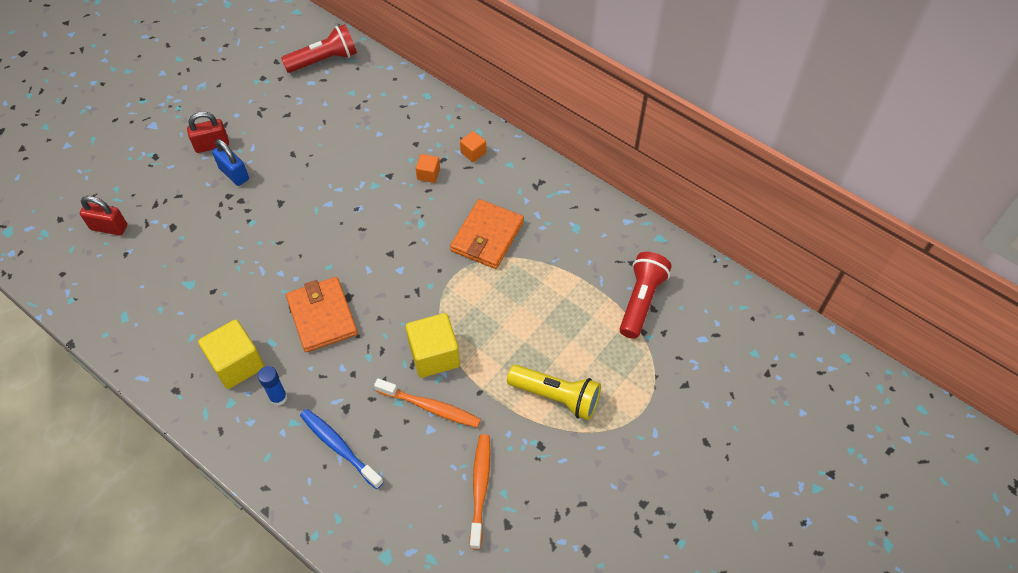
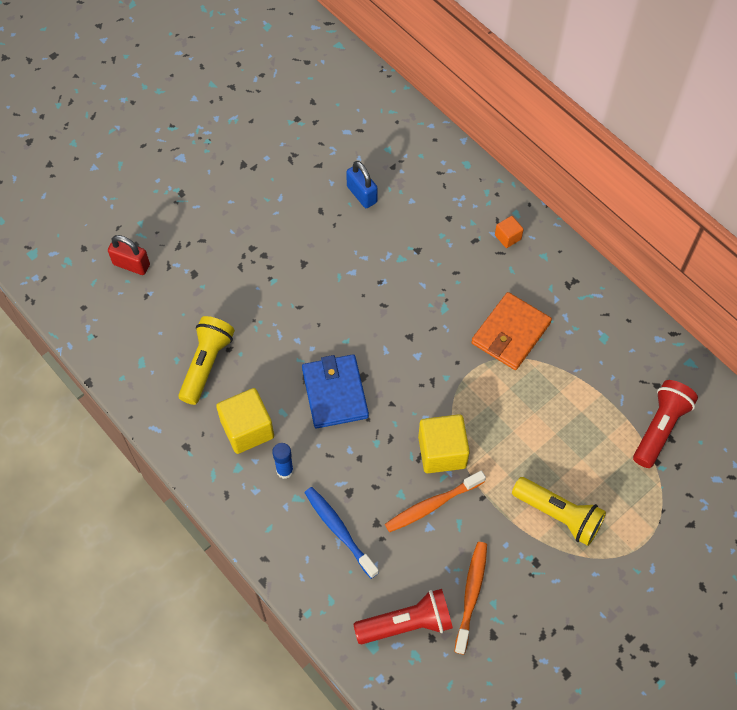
camera: 10 degrees right, 5 degrees up
red padlock [187,111,229,153] -> none
blue padlock [212,139,249,186] -> blue padlock moved to [346,161,378,208]
red flashlight [281,24,357,73] -> red flashlight moved to [353,589,453,644]
orange wallet [286,277,358,352] -> blue wallet [302,354,369,428]
orange toothbrush [374,378,481,428] -> orange toothbrush turned 120 degrees clockwise [385,470,486,532]
orange cube [416,154,440,183] -> none
none -> yellow flashlight [178,316,235,405]

